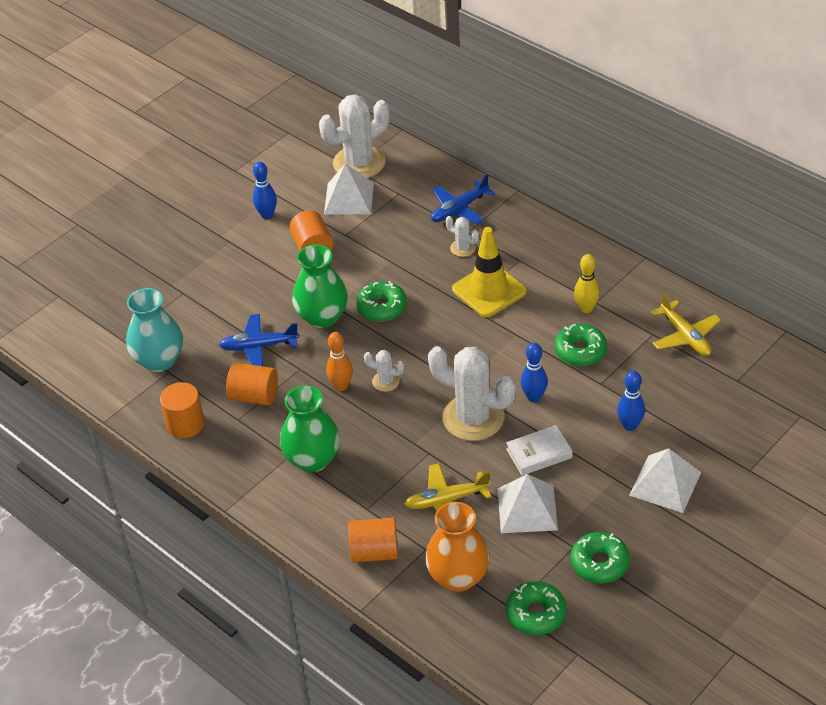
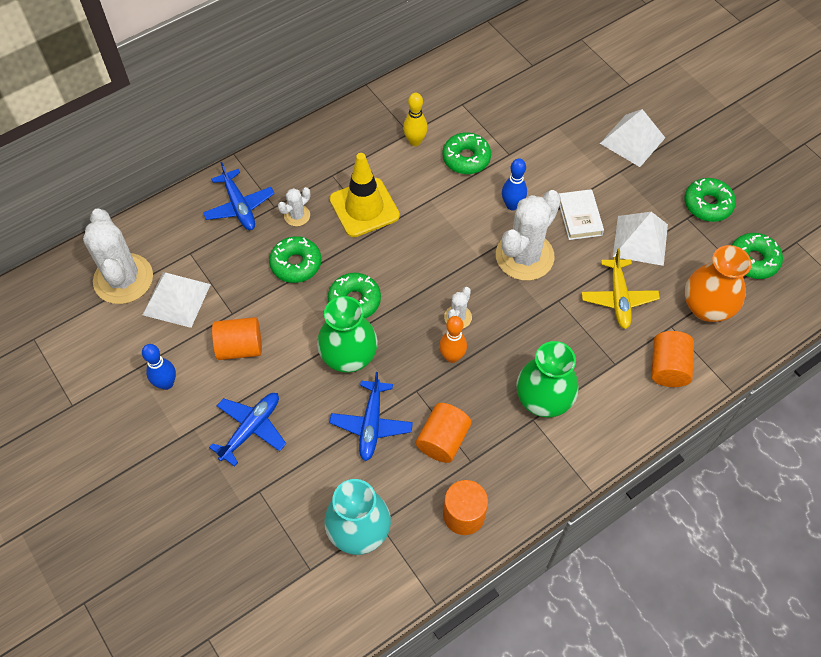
camera: 80 degrees left, 15 degrees up
blue bowling pin [617,371,645,431] -> none
yellow plane [651,292,721,356] -> none
none -> blue plane [209,393,286,467]
none -> green donut [269,236,321,283]

